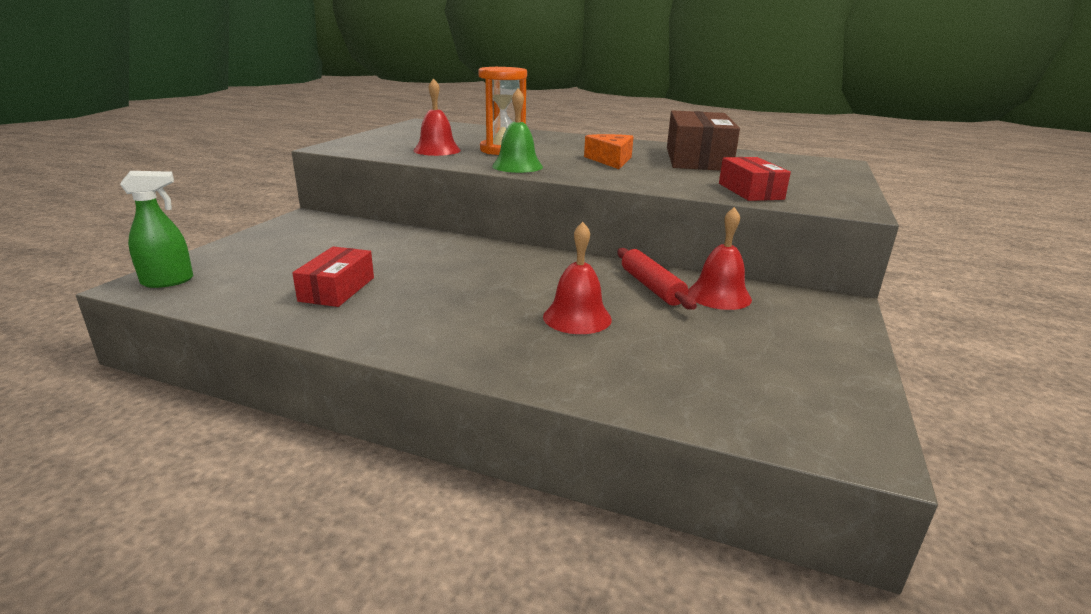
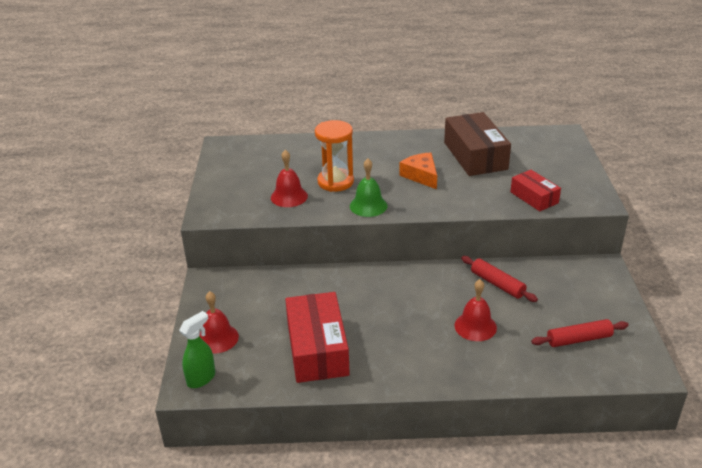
camera: 20 degrees left, 10 degrees up
red box [292,247,374,307] -> red box [285,292,350,383], size x1.74
red bell [688,207,752,310] -> red bell moved to [200,291,239,353]
none -> red rolling pin [531,319,629,347]

